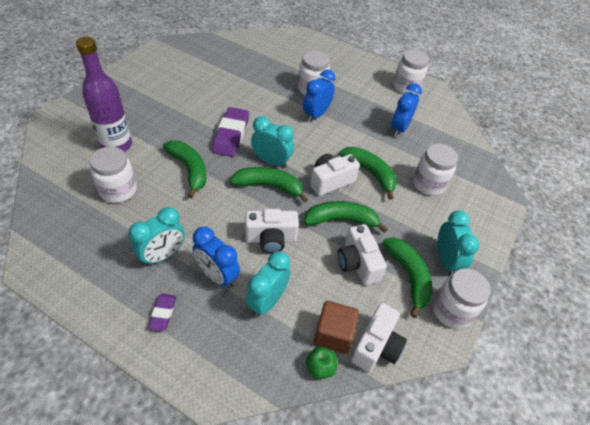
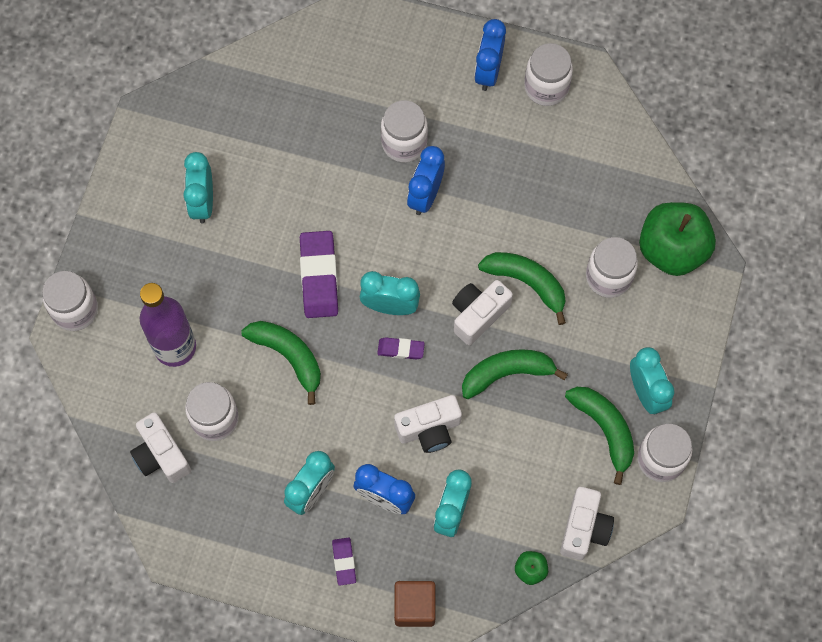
camera: 10 degrees left, 20 degrees up
green banana [230,167,308,203] -> purple eraser [377,337,425,360]
brown cube [314,301,359,354] -> brown cube moved to [394,581,436,627]
white camera [338,224,387,285] -> white camera moved to [130,412,191,483]
blue clock [391,83,422,137] -> blue clock moved to [474,19,506,91]
none -> white jar [42,271,98,331]
none -> turquoise clock [183,152,213,223]
none -> green apple [639,202,716,276]

